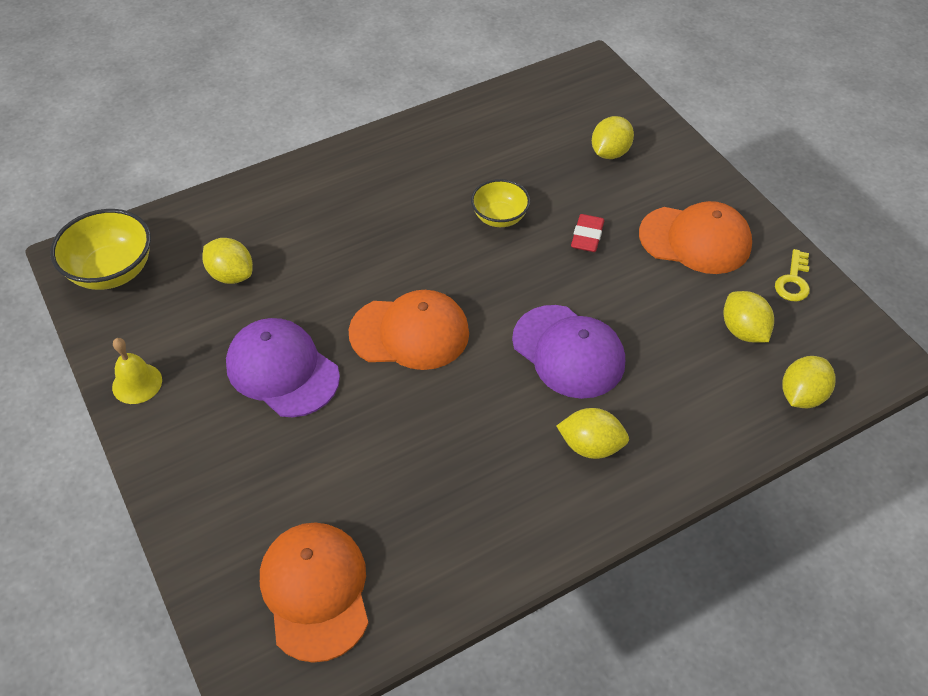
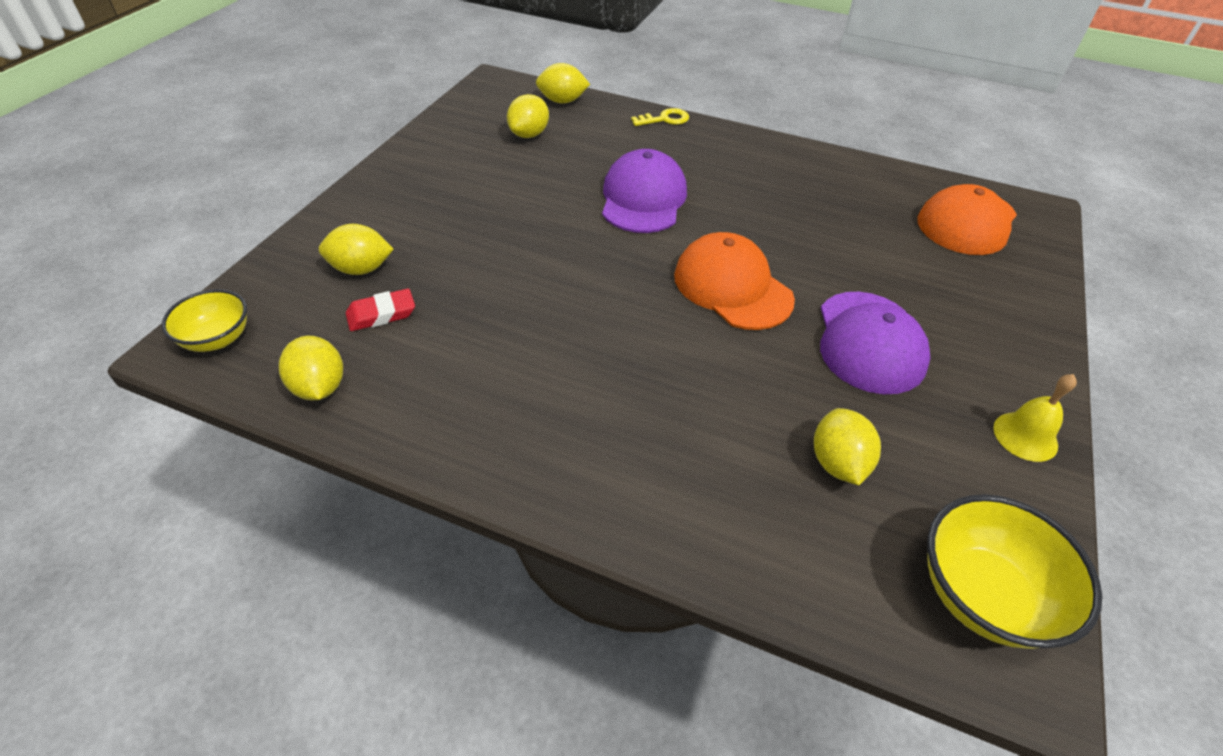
camera: 130 degrees left, 5 degrees down
yellow bowl [471,179,530,227] -> yellow bowl moved to [162,289,247,352]
yellow lemon [557,408,629,459] -> yellow lemon moved to [279,336,343,400]
red eraser [571,214,604,252] -> red eraser moved to [346,289,415,331]
orange cap [639,201,752,274] -> none
yellow key [775,249,810,302] -> yellow key moved to [631,108,689,126]

